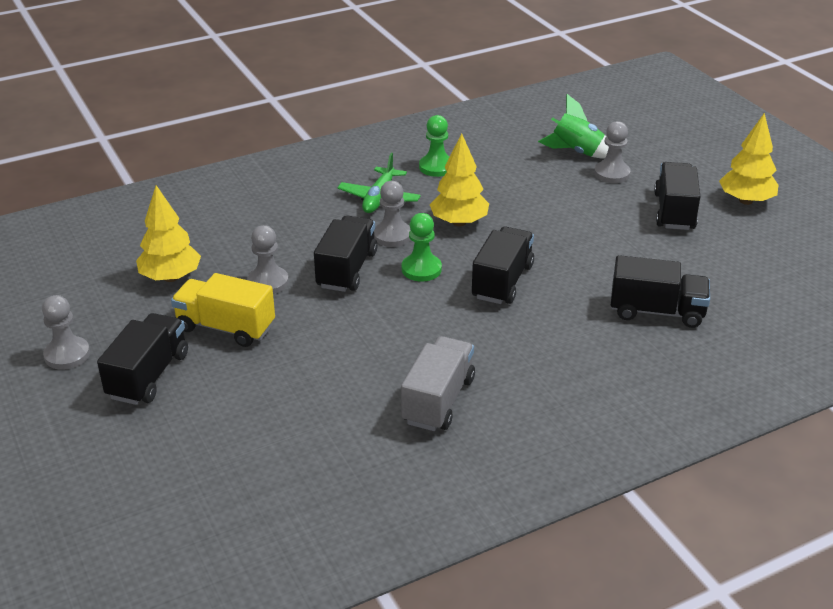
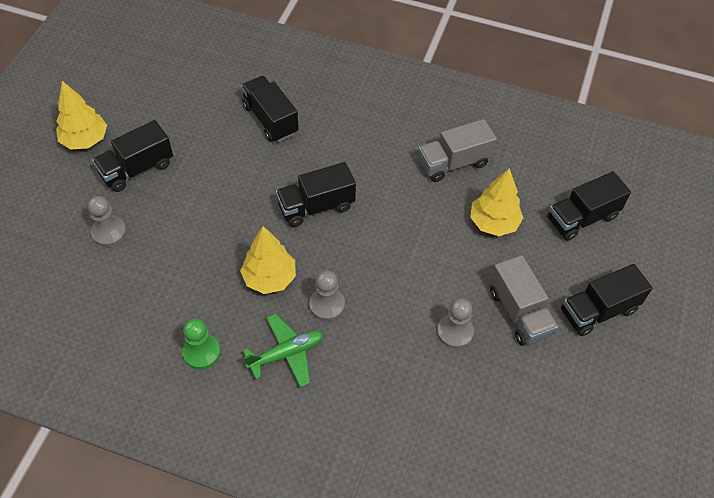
camera: 135 degrees left, 20 degrees up
grey pawn [42,295,90,370] -> none
yellow tree [136,185,201,282] -> yellow tree moved to [470,168,523,236]
yellow truck [171,273,275,347] -> grey truck [490,255,558,346]
black truck [314,215,377,292] -> black truck moved to [547,171,631,241]
green pawn [402,213,442,282] -> none
green rocket [538,94,609,159] -> none

